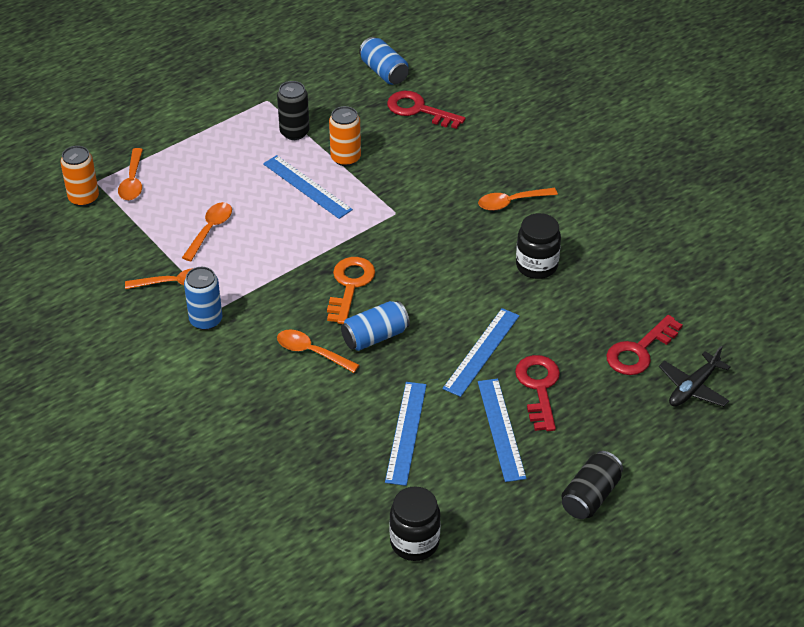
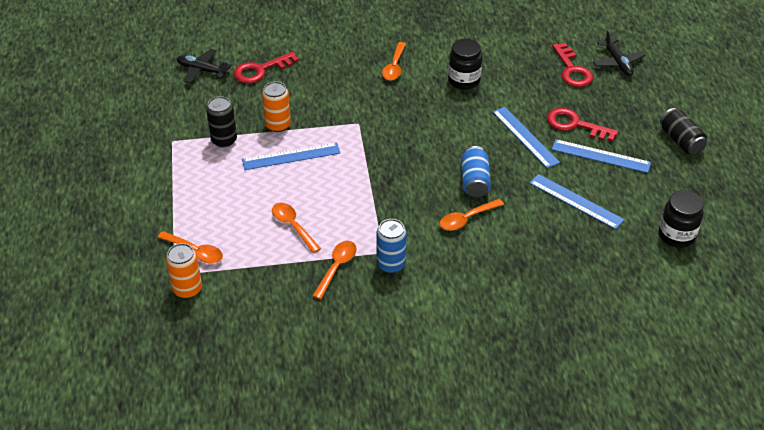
camera: 60 degrees left, 0 degrees up
orange key [327,257,375,324] -> none
blue can [359,37,409,85] -> black plane [176,49,232,83]

